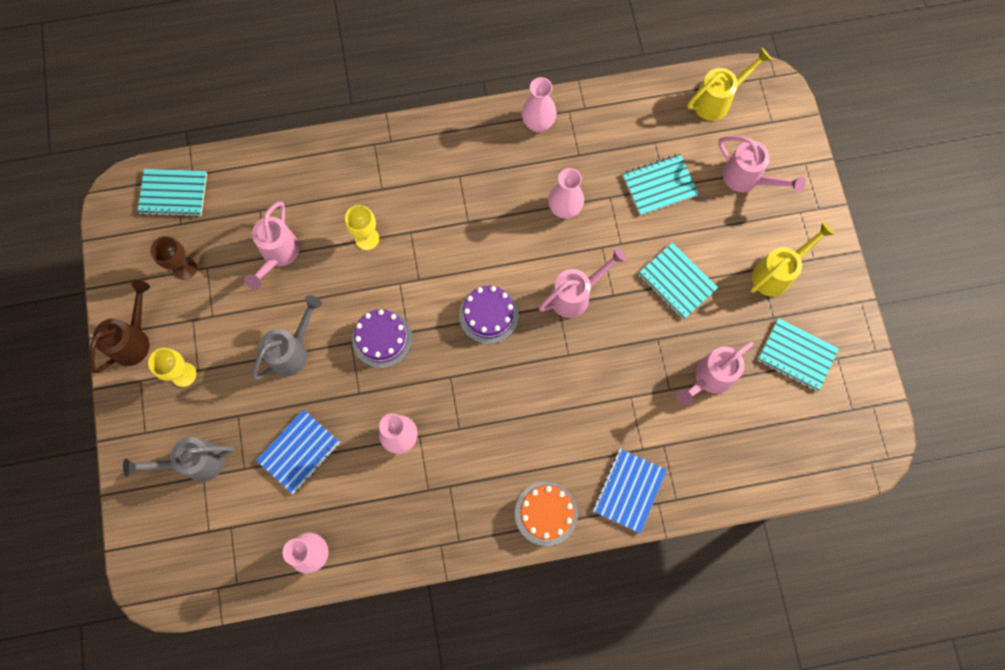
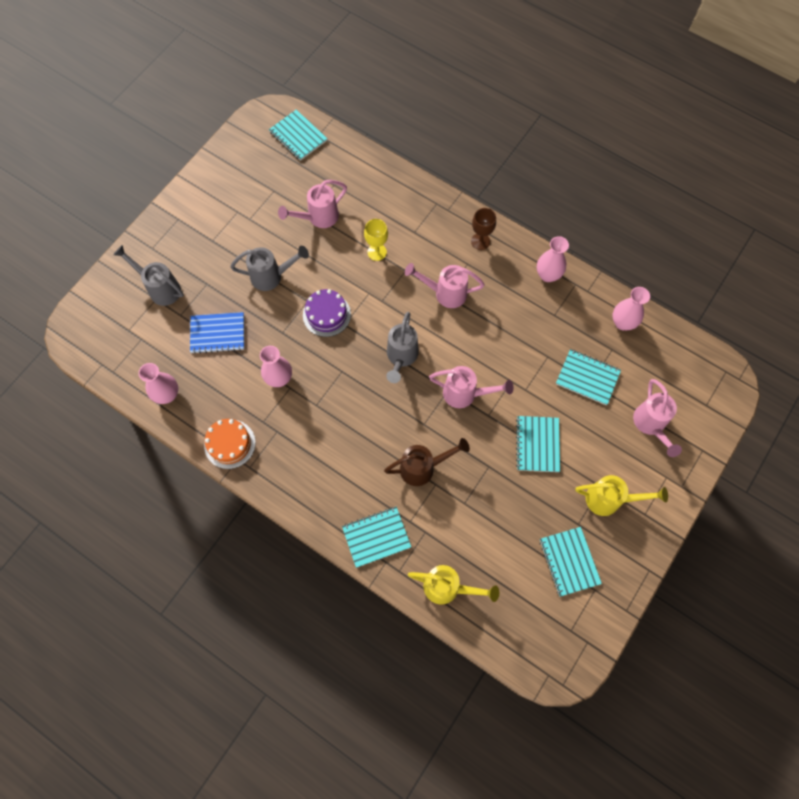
camera: 45 degrees right, 5 degrees down
brown watering can [89,281,150,373] -> brown watering can moved to [384,438,470,486]
yellow goblet [148,348,196,387] -> none
brown goblet [150,236,197,280] -> brown goblet moved to [471,208,496,250]
purple cake [459,286,519,344] -> grey watering can [386,312,419,383]
orange cake [515,482,578,546] -> orange cake moved to [204,419,256,469]
pink vase [548,168,584,219] -> pink vase moved to [612,287,650,330]
blue notebook [593,449,667,533] -> turquoise notebook [342,507,411,568]
pink watering can [676,342,754,407] -> pink watering can moved to [405,263,485,308]
yellow watering can [687,48,772,121] -> yellow watering can moved to [408,565,499,605]

